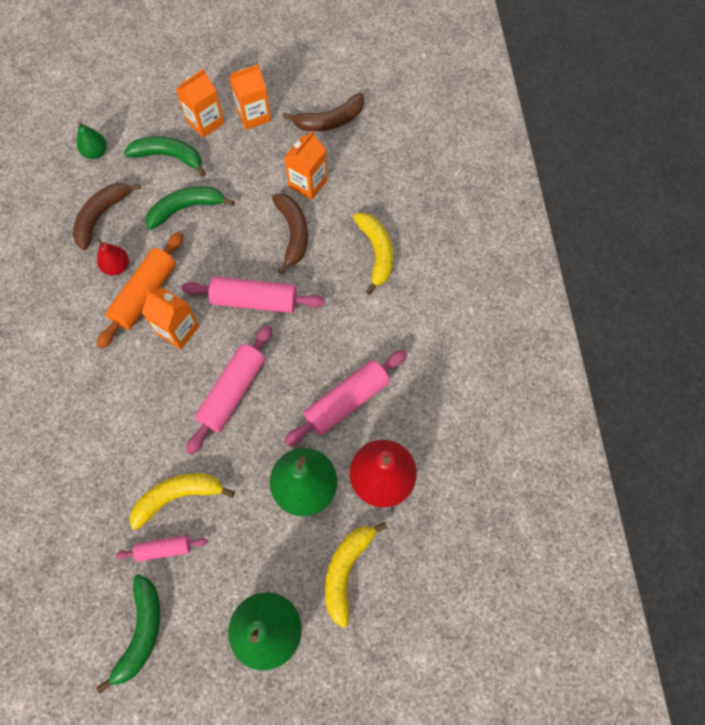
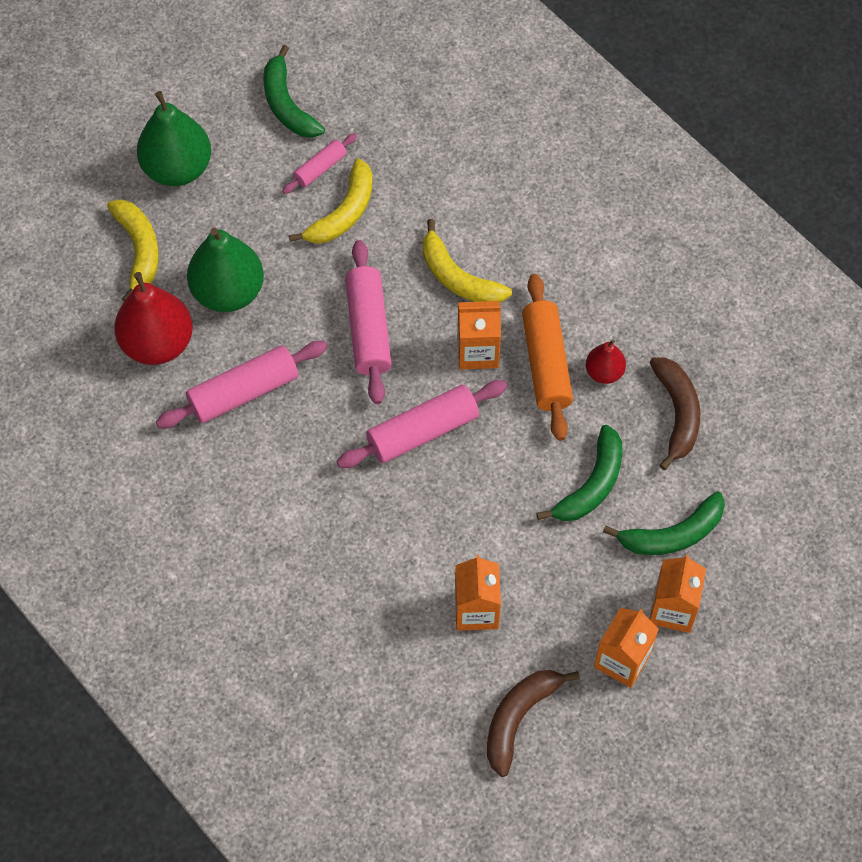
camera: 145 degrees right, 5 degrees down
green pear [77,121,107,159] -> none
brown banana [272,194,308,274] -> none
pink rolling pin [284,350,407,446] -> pink rolling pin turned 45 degrees clockwise [156,341,327,428]
yellow banana [353,213,393,295] -> yellow banana moved to [423,219,512,303]

